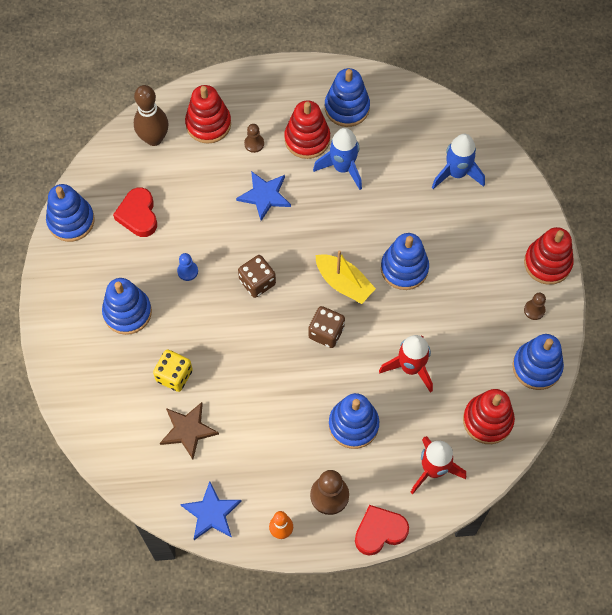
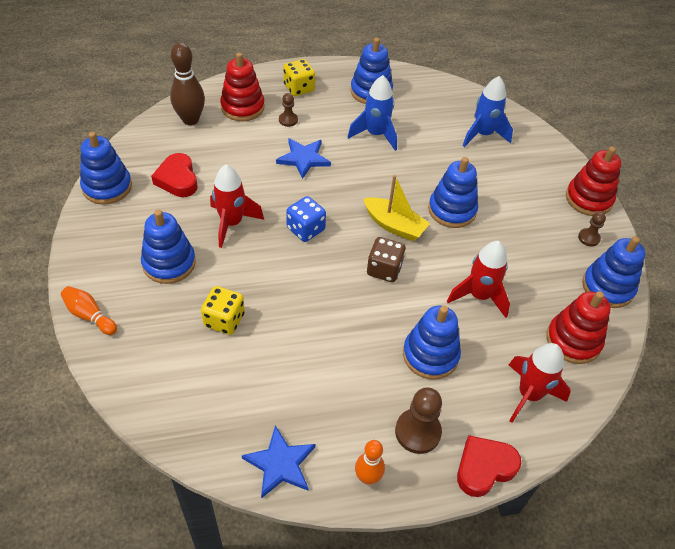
camera: 10 degrees left, 15 degrees down
brown star [160,402,219,459] -> none
blue pawn [177,253,198,281] -> red rocket [210,165,264,248]
brown dice [238,255,276,298] -> blue dice [286,196,326,242]
red stacking toy [284,100,330,159] -> none
none -> orange bowling pin [61,286,117,335]
none -> yellow dice [283,59,315,96]

